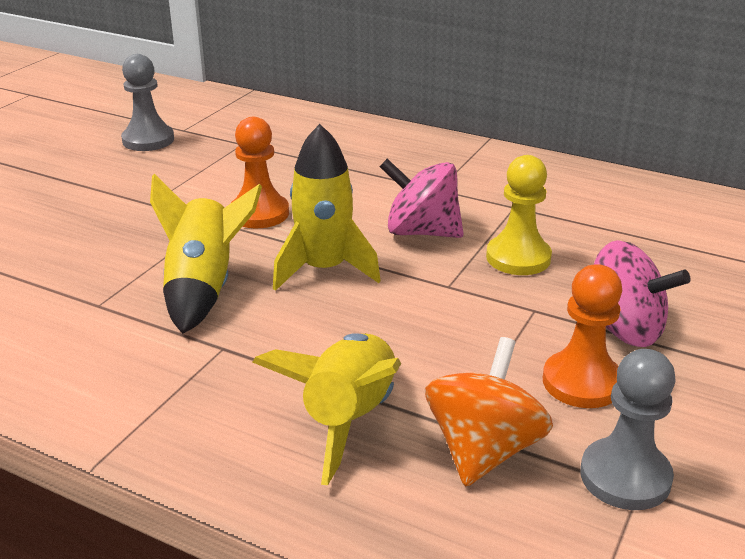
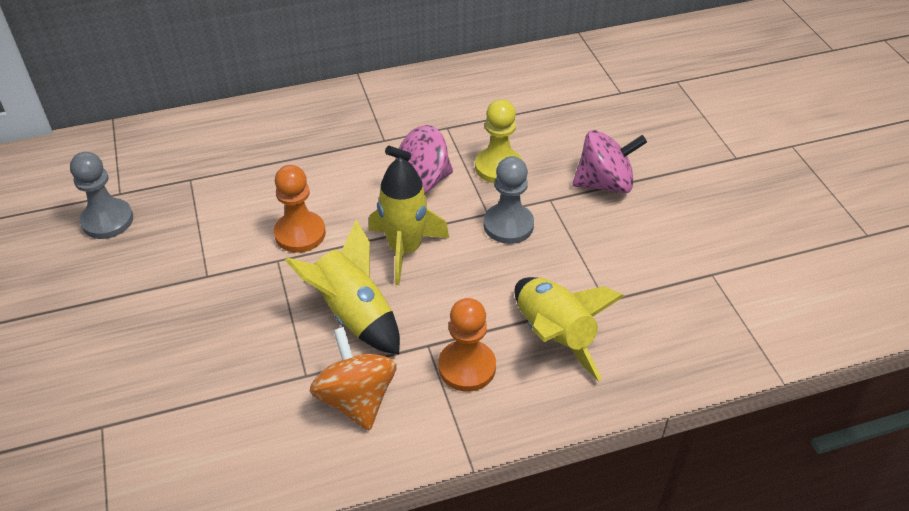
camera: 45 degrees left, 15 degrees up
orange spinning top [425,337,553,487] -> orange spinning top moved to [310,327,397,431]
orange pawn [543,264,622,408] -> orange pawn moved to [438,298,496,392]
grey pawn [580,349,676,510] -> grey pawn moved to [484,156,534,244]

